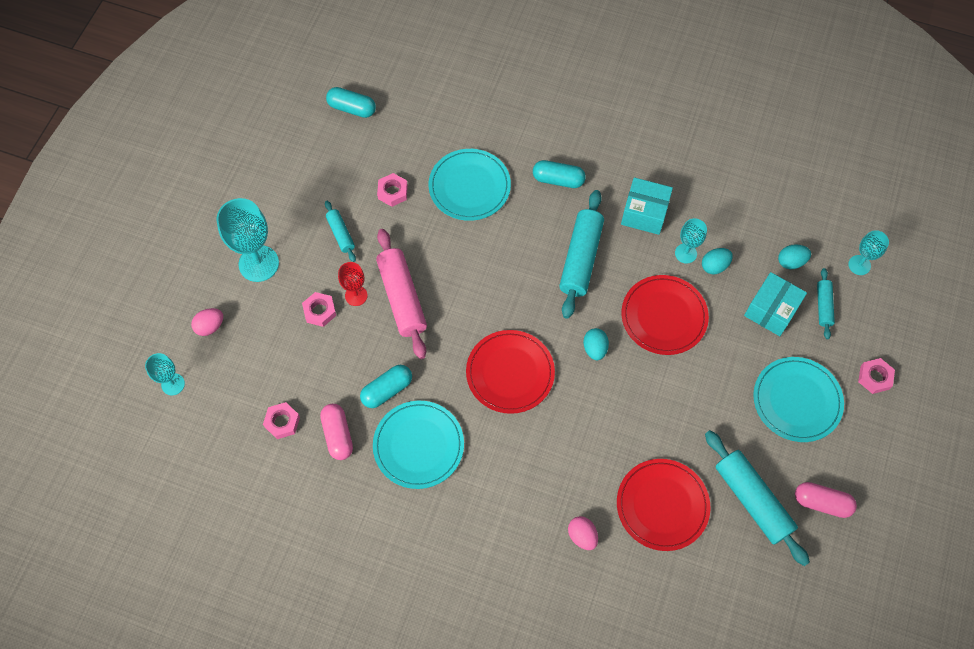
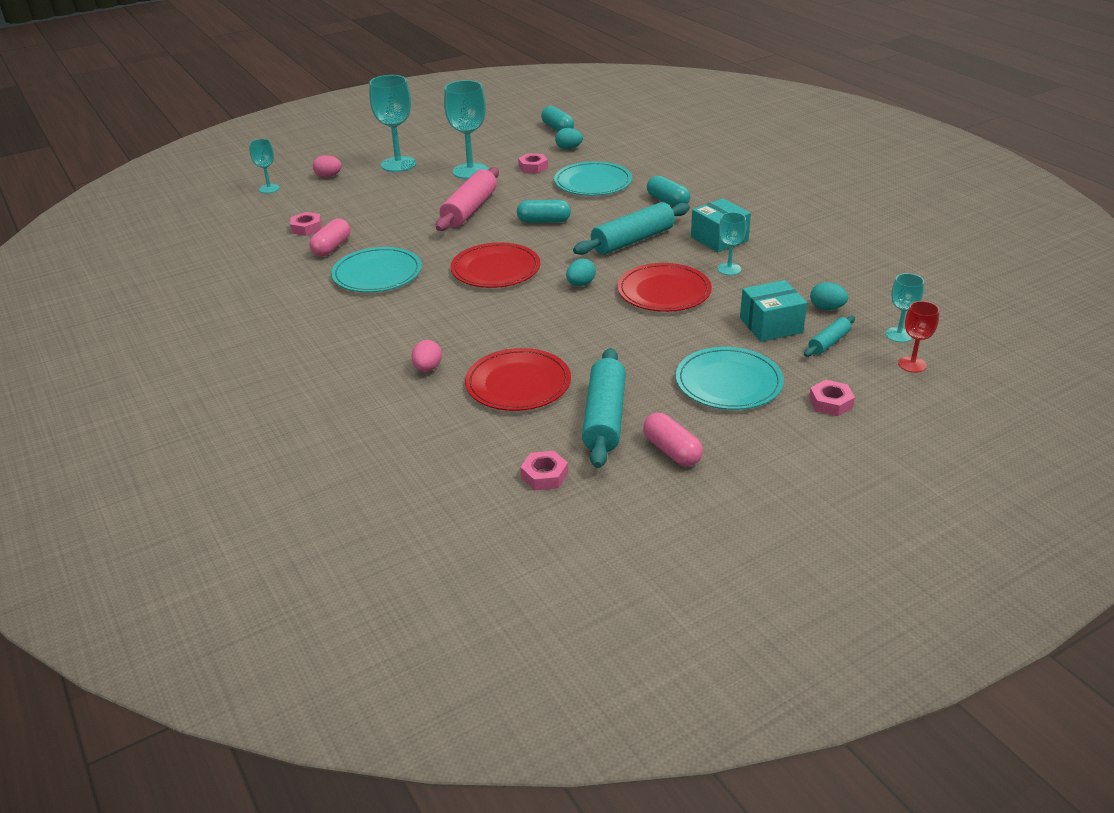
camera: 40 degrees right, 30 degrees down
pink nut [302,292,336,327] -> pink nut moved to [520,451,568,490]
turquoise rolling pin [325,201,356,262] -> turquoise goblet [444,80,488,179]
red goblet [338,262,368,306] -> red goblet moved to [898,301,939,373]
turquoise capsule [360,365,412,408] -> turquoise capsule moved to [517,200,571,223]
turquoise egg [702,248,733,274] -> turquoise egg moved to [555,128,583,149]

